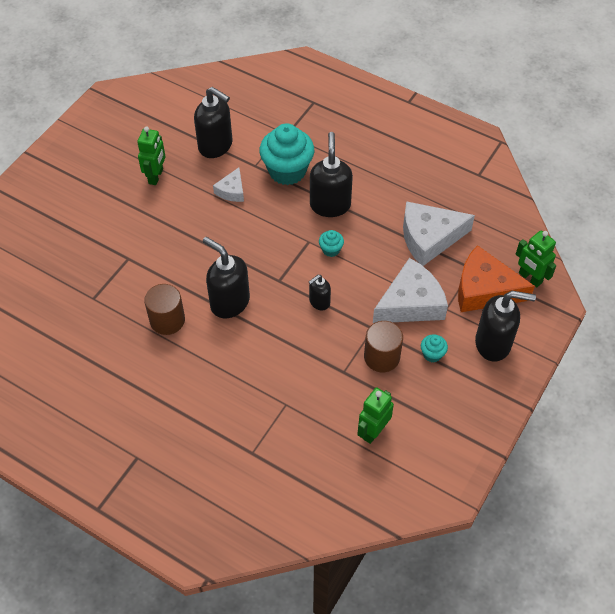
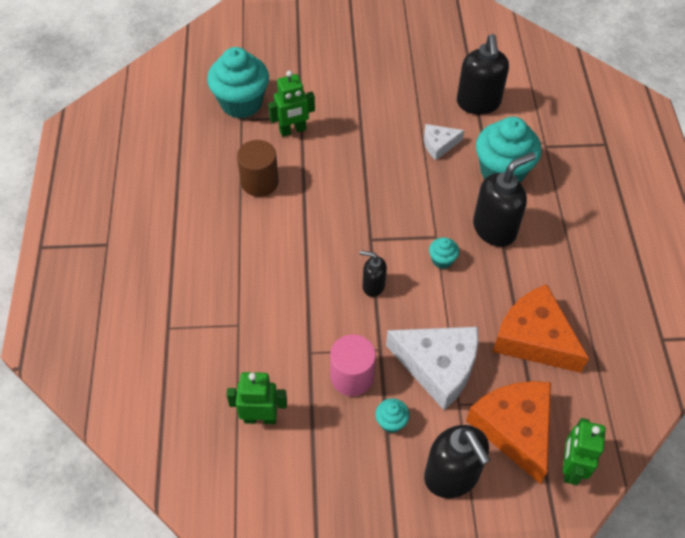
camera: 55 degrees right, 0 degrees up
green robot [137,126,166,185] -> green robot moved to [268,71,315,137]
black soap dispenser [203,237,250,318] -> none
brown cylinder [364,321,403,372] -> pink cylinder [330,334,376,396]
white cheese [403,201,475,266] -> orange cheese [493,284,589,373]
none -> turquoise cupcake [207,47,269,118]

